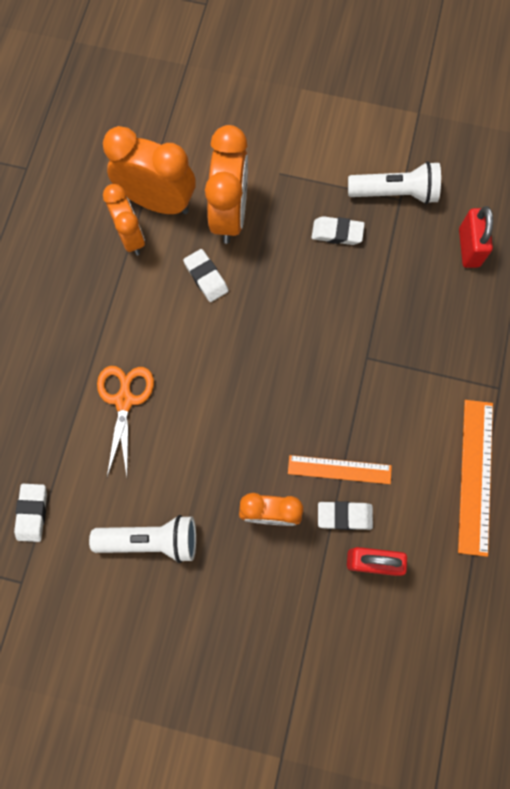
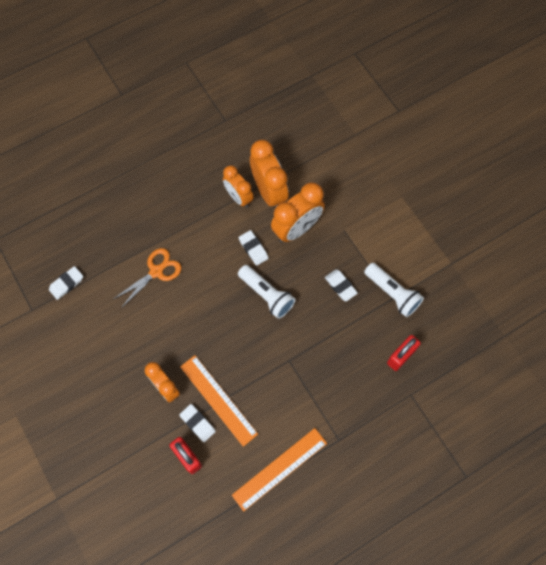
camera: 45 degrees right, 5 degrees down
white flashlight [89,515,196,563] -> white flashlight moved to [238,265,296,319]
orange clock [103,184,145,255] -> orange clock turned 120 degrees clockwise [223,165,254,208]
white eraser [183,249,228,302] -> white eraser turned 45 degrees counterclockwise [239,230,269,266]
orange ruler [288,455,392,484] -> orange ruler [180,355,258,447], size x1.50

